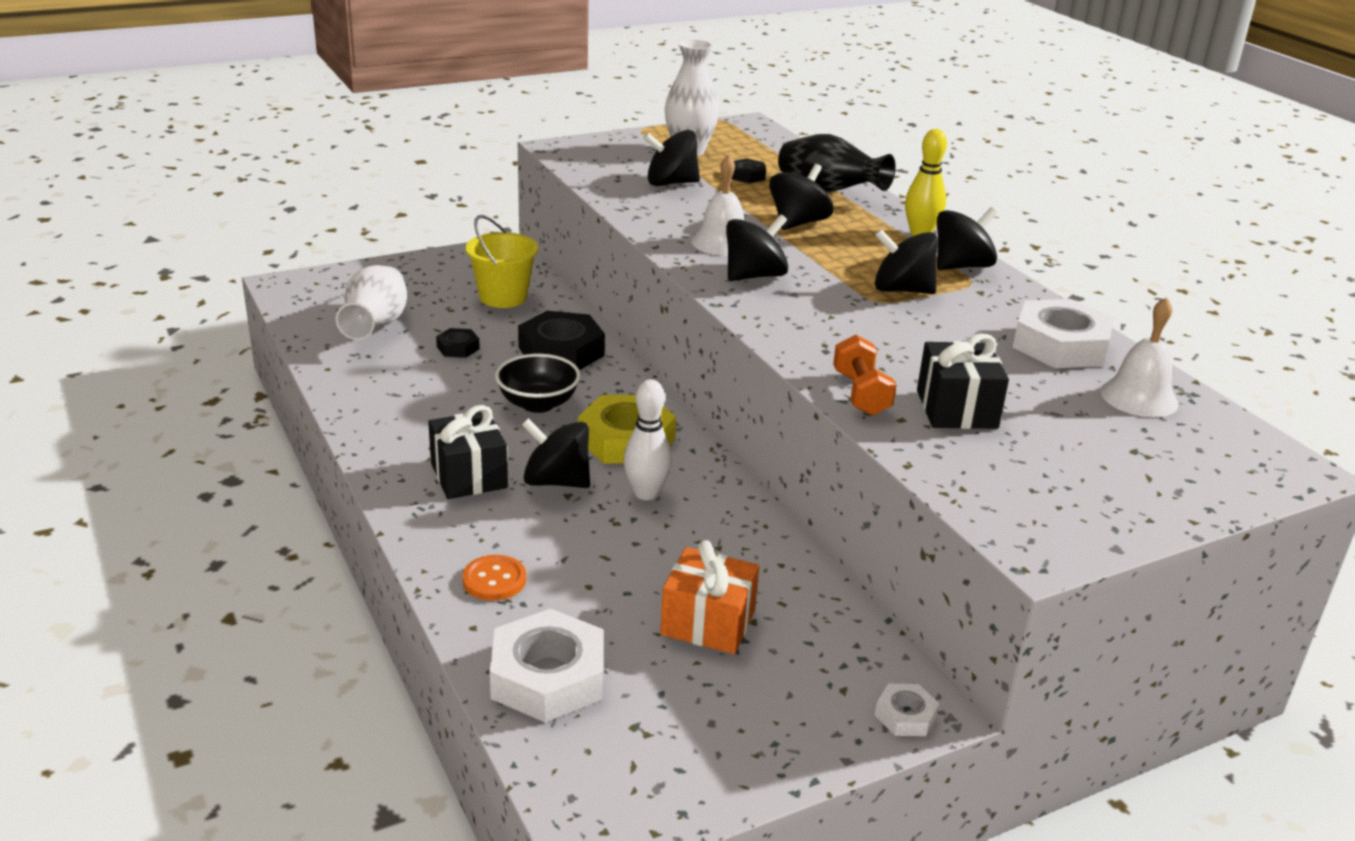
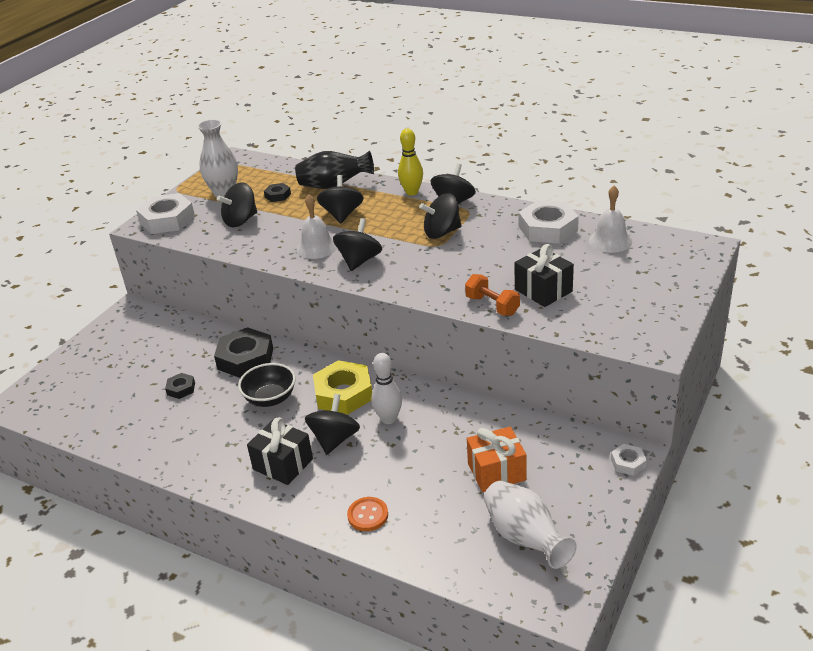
camera: 30 degrees left, 5 degrees up
white vase [336,265,407,340] -> white vase moved to [484,481,577,569]
yellow bucket [466,215,538,308] -> none
white nut [490,608,603,722] -> white nut moved to [136,193,195,234]
black spinning top [522,418,590,488] -> black spinning top turned 120 degrees clockwise [305,394,360,454]

